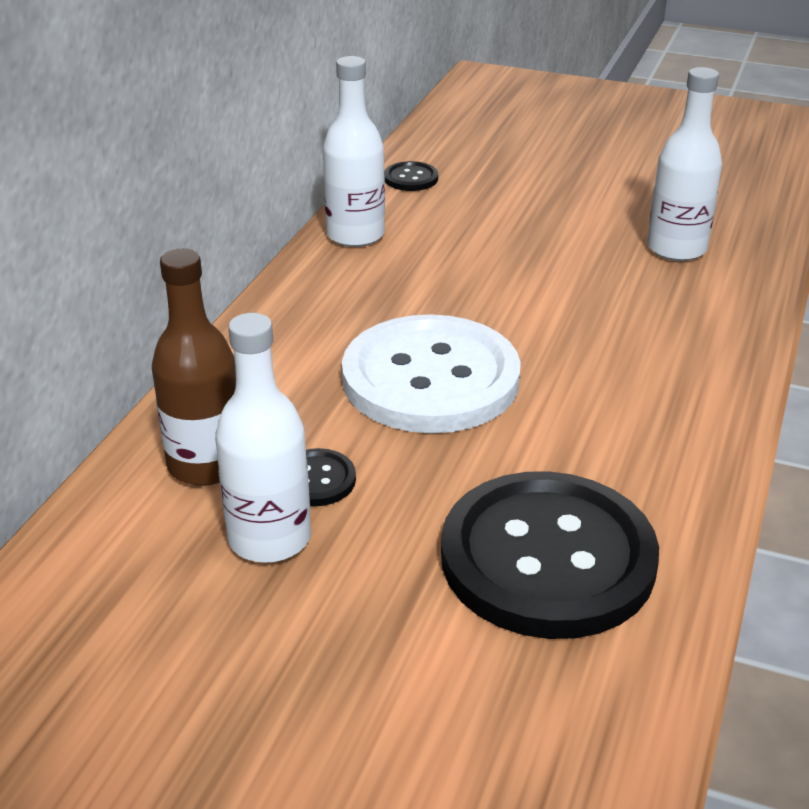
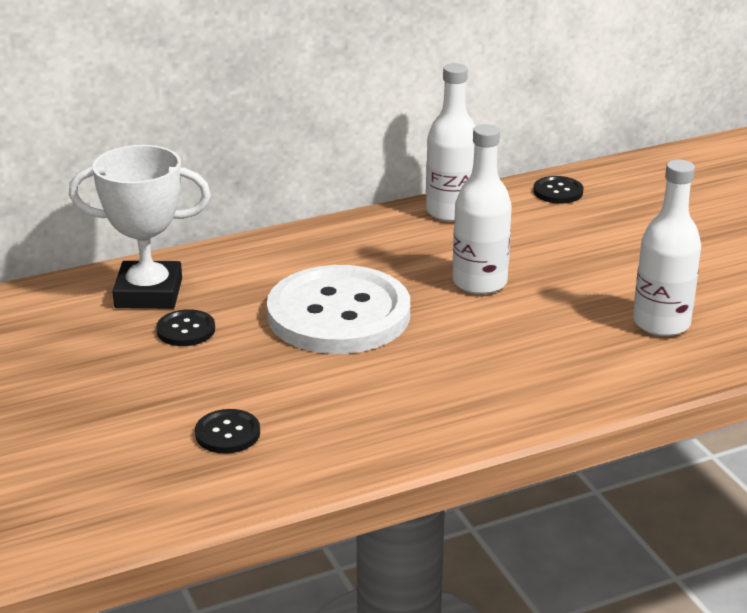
camera: 45 degrees right, 5 degrees down
brown bottle [152,249,236,486] -> white trophy [69,145,211,309]
white bottle [215,313,311,563] -> white bottle moved to [453,124,512,294]
black button [441,471,659,639] -> black button [195,409,260,454], size x0.40

